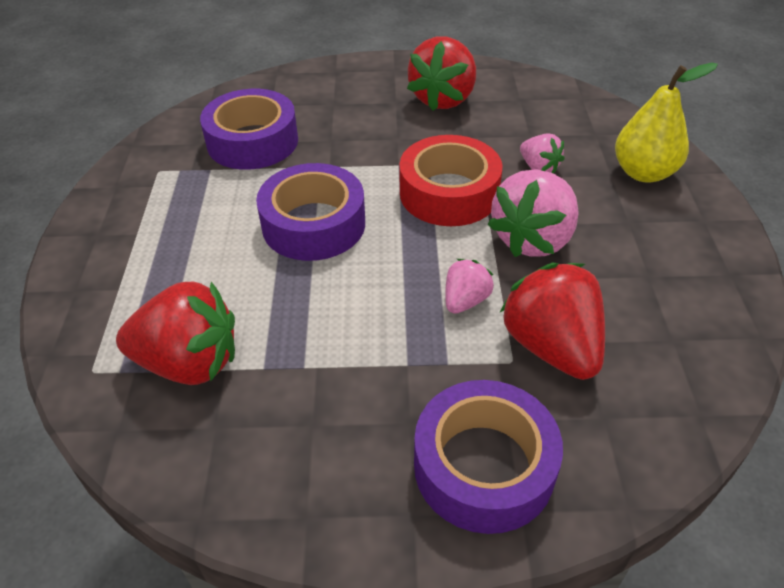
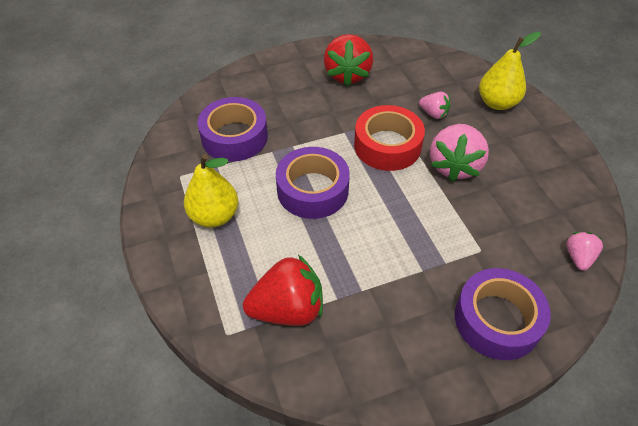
camera: 20 degrees left, 5 degrees up
pink strawberry [445,259,494,314] -> pink strawberry moved to [566,232,603,271]
red strawberry [500,263,605,380] -> none
none -> yellow pear [184,154,238,228]

